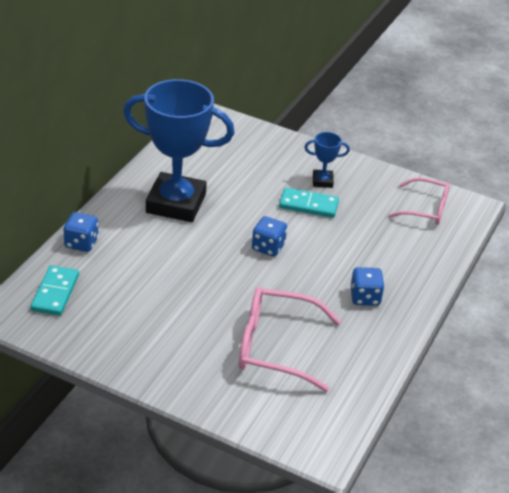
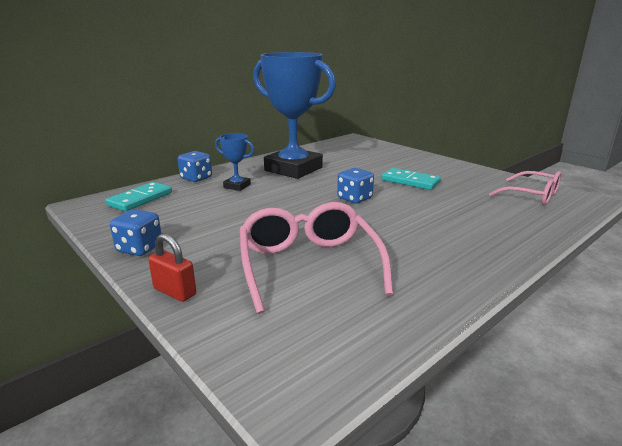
camera: 25 degrees right, 15 degrees down
pink glasses [239,287,341,392] -> pink glasses turned 45 degrees clockwise [240,202,393,314]
blue trophy [304,132,350,188] -> blue trophy moved to [215,133,255,191]
blue dice [350,267,385,306] -> blue dice moved to [110,209,161,256]
none -> red padlock [148,233,196,302]

